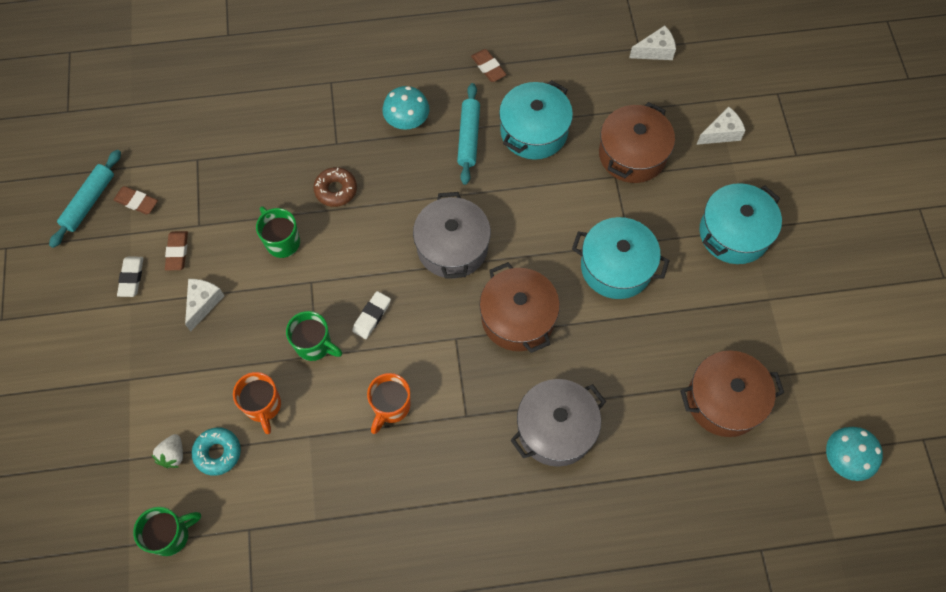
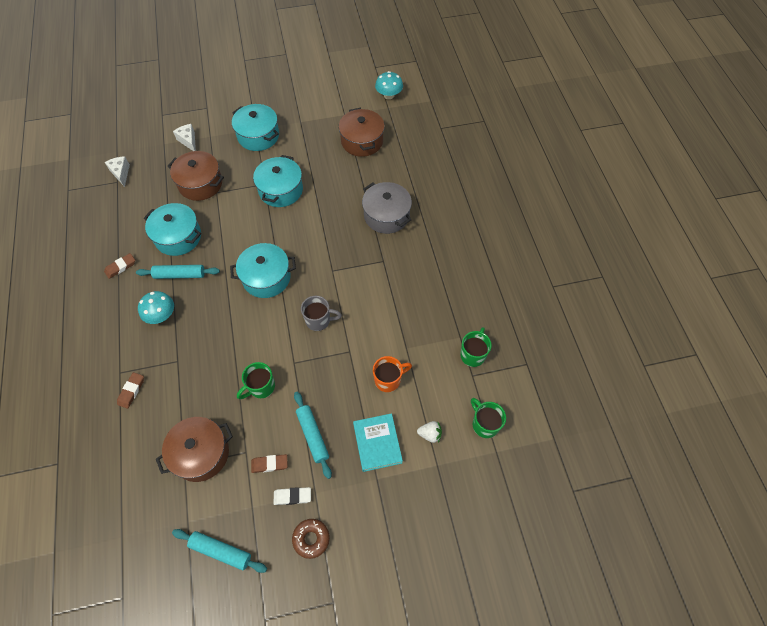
camera: 95 degrees left, 5 degrees down
brown eraser [114,186,158,215] -> brown eraser moved to [117,372,144,409]
white cheese [185,279,224,331] -> turquoise rolling pin [294,392,332,479]
turquoise donut [192,427,241,476] -> none
green mug [286,311,342,361] -> green mug moved to [460,327,491,367]
brown donut [313,167,357,207] -> brown donut moved to [292,519,330,559]
white eraser [352,291,391,339] -> grey mug [301,296,342,331]
orange mug [367,373,410,434] -> none
grey pot [413,192,491,279] -> turquoise pot [230,243,296,298]
brown pot [479,262,560,353] -> brown pot moved to [156,417,233,482]
none -> turquoise book [353,413,403,472]

